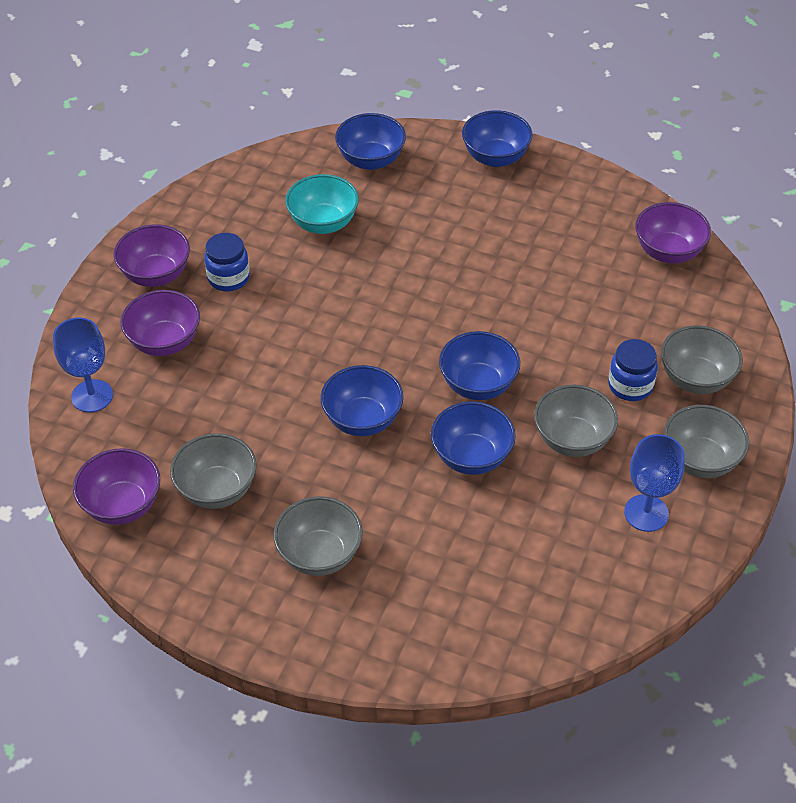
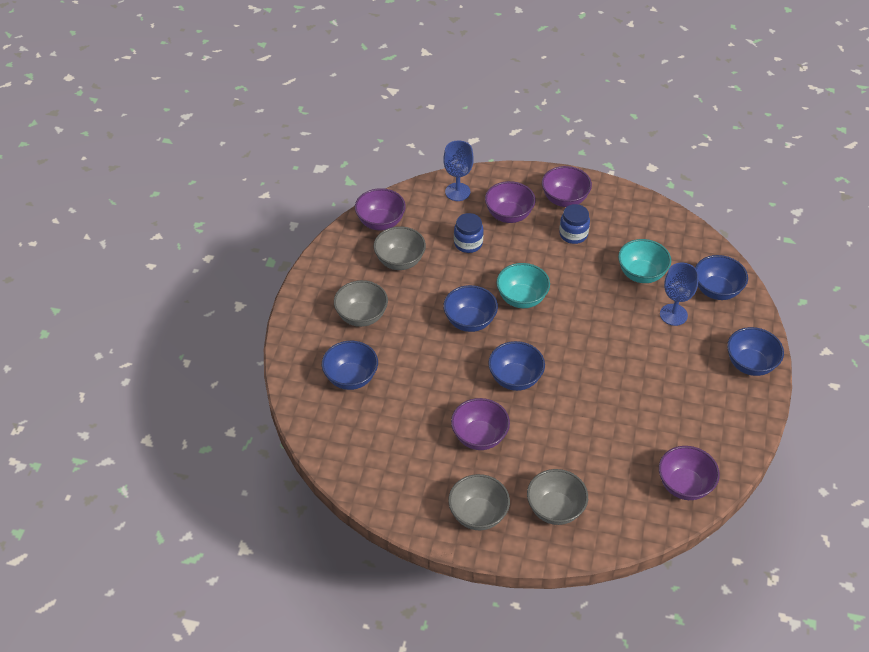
camera: 80 degrees right, 0 degrees up
blue bowl [431,401,516,475] -> blue bowl moved to [322,341,378,390]
grey bowl [534,385,618,457] -> purple bowl [451,398,510,450]
blue jar [608,339,658,401] -> blue jar moved to [454,213,484,253]
blue goblet [624,434,685,532] -> blue goblet moved to [660,263,699,326]
none -> turquoise bowl [496,263,550,308]

